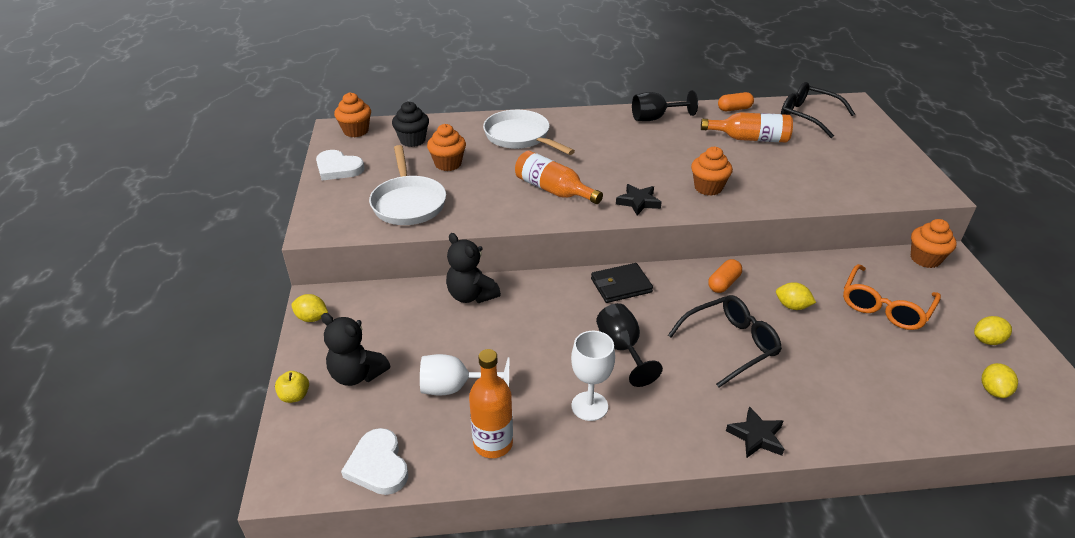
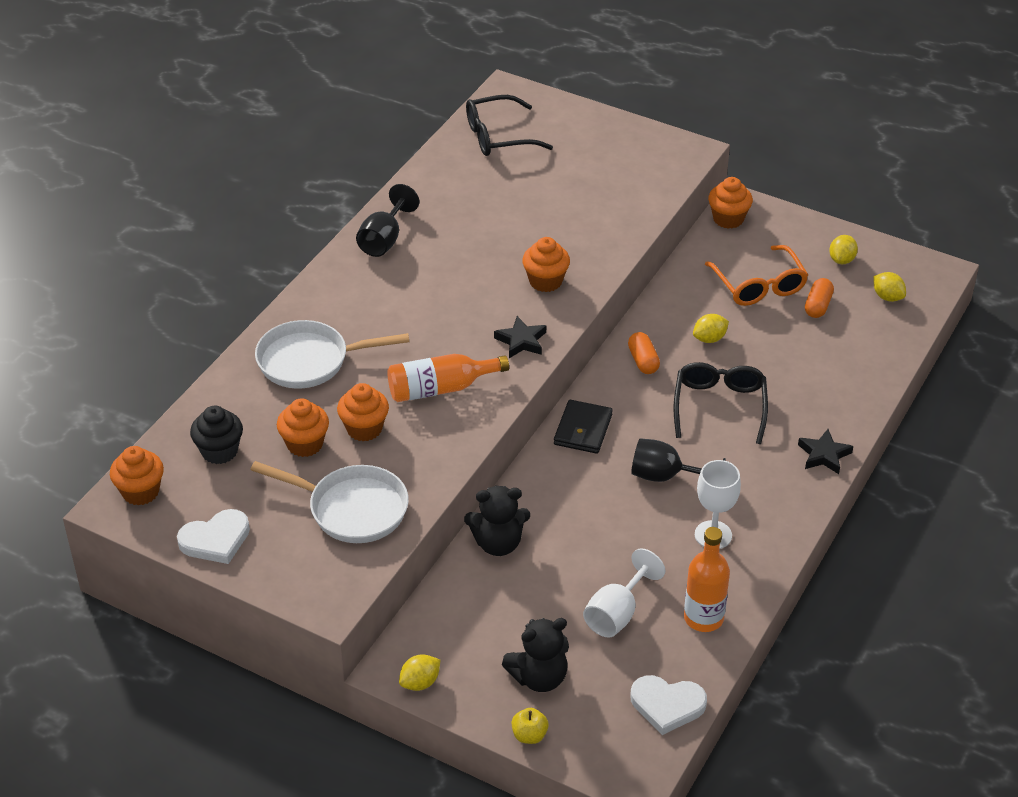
camera: 55 degrees left, 5 degrees up
orange bottle [701,112,793,143] -> none
orange capsule [718,92,754,111] -> orange capsule moved to [805,278,834,318]
none -> orange cupcake [337,383,389,441]

